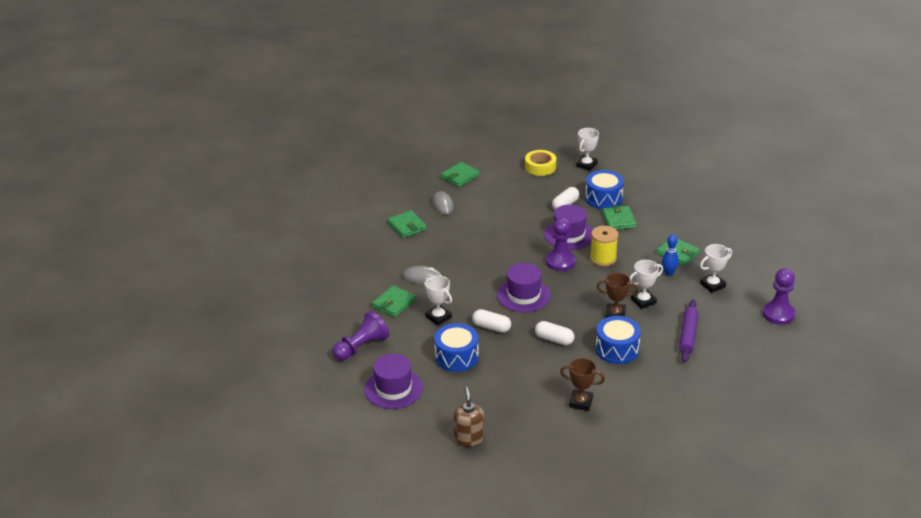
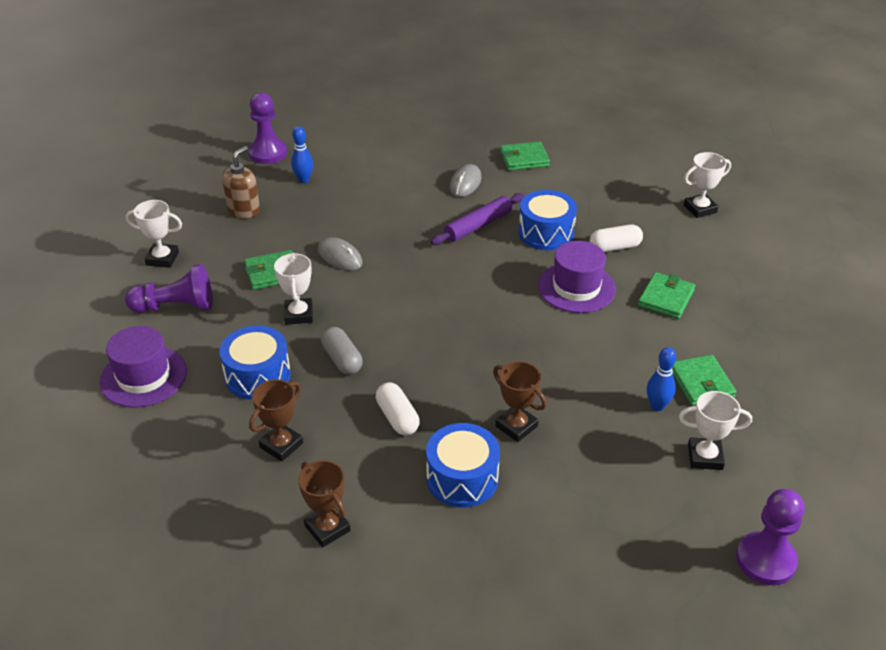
camera: 35 degrees right, 5 degrees up
green wallet [388,210,427,238] -> none
brown soap dispenser [454,387,484,447] -> brown soap dispenser moved to [222,146,260,218]
white capsule [472,309,511,333] -> grey capsule [321,327,363,375]
purple hat [497,263,551,312] -> none
yellow tape [525,150,556,176] -> none
purple pawn [546,217,576,271] -> purple pawn moved to [248,92,287,164]
blue drum [585,170,624,209] -> blue drum moved to [518,190,577,250]
yellow spool [590,226,619,266] -> none
white trophy [629,260,663,309] -> white trophy moved to [126,200,182,268]
purple rolling pin [679,300,699,362] -> purple rolling pin moved to [431,193,524,245]
none -> brown trophy [249,379,303,461]
none -> blue bowling pin [291,126,313,183]

